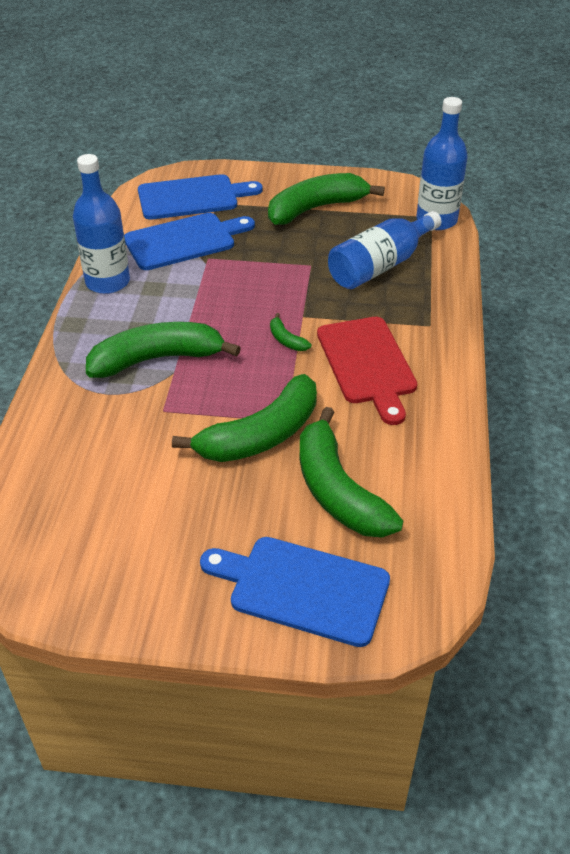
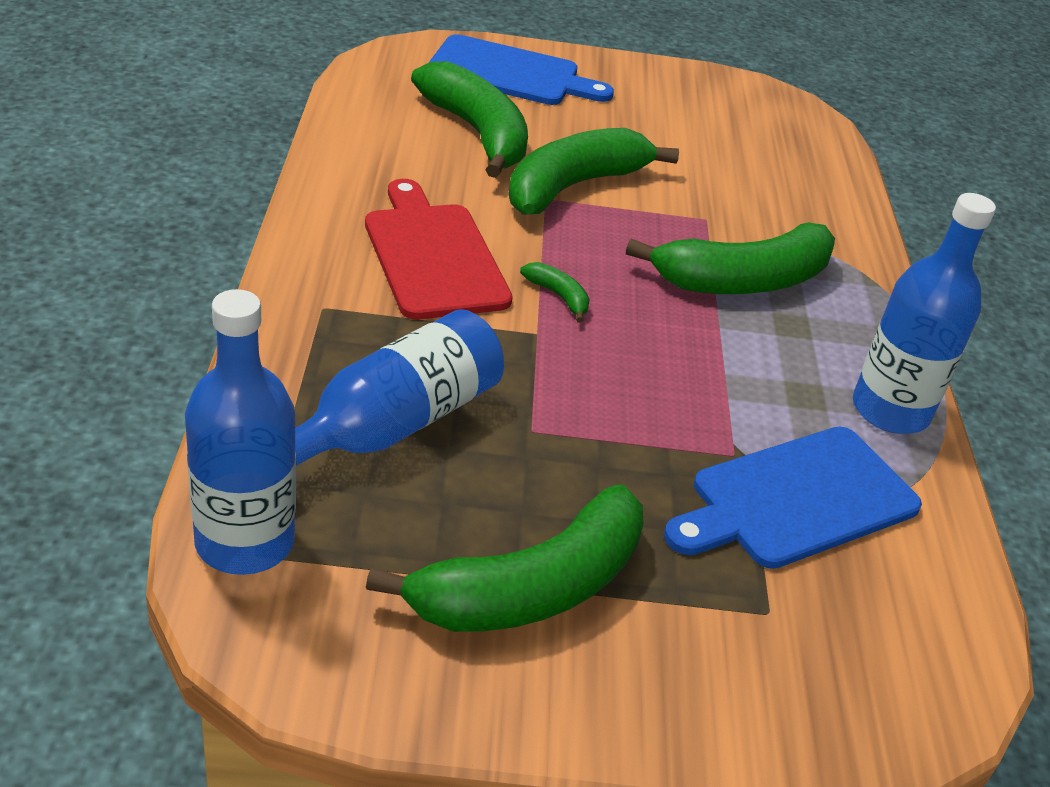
camera: 170 degrees right, 5 degrees down
blue cutting board [138,174,263,220] -> none

